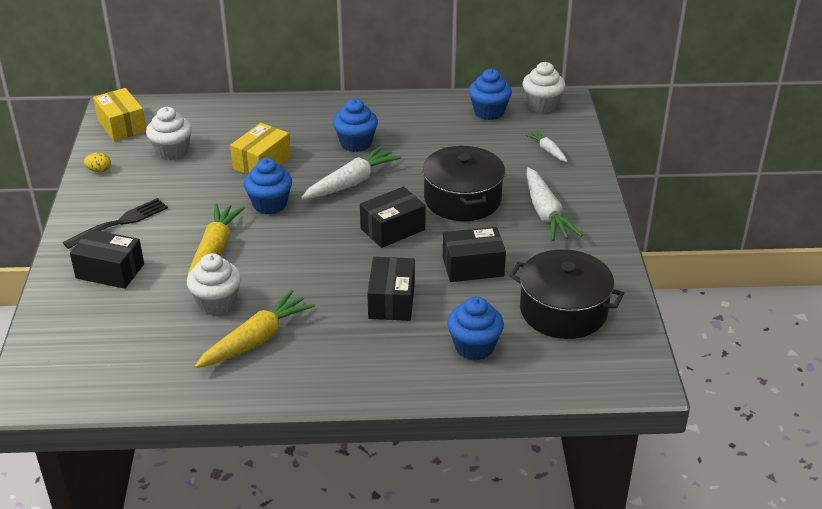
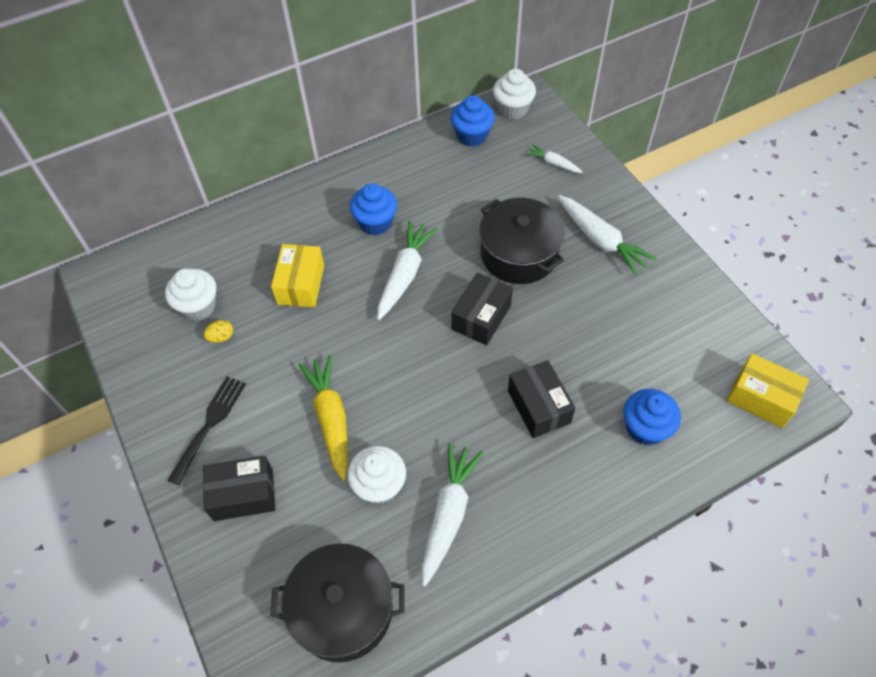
camera: 25 degrees left, 20 degrees up
yellow egg [84,153,111,172] -> yellow egg moved to [204,320,233,343]
yellow box [93,88,146,141] -> yellow box moved to [727,353,809,428]
yellow carrot [195,290,315,368] -> white carrot [421,443,484,586]
blue cupcake [244,158,292,214] -> none
black box [443,227,506,282] -> none
black pot [509,249,625,339] -> black pot moved to [270,544,405,663]

